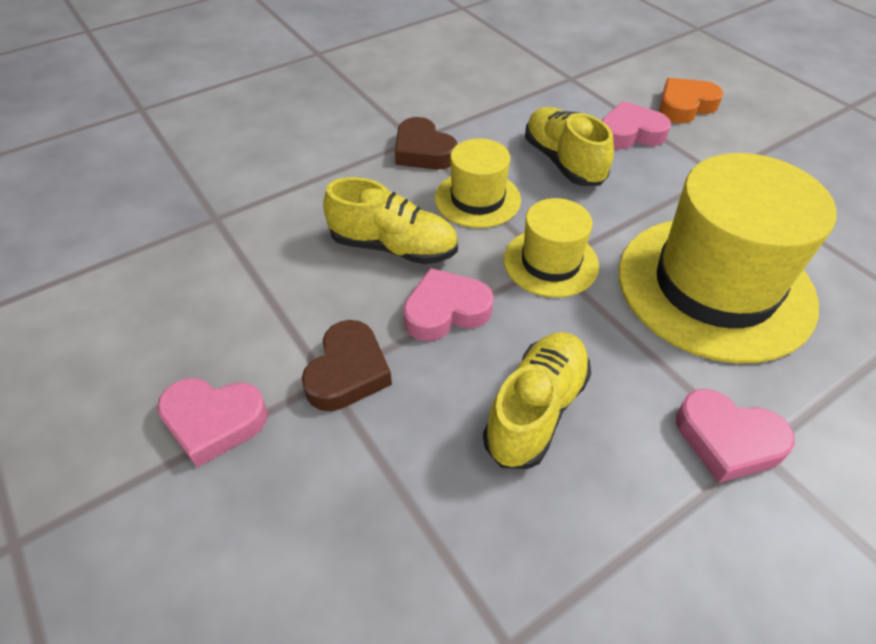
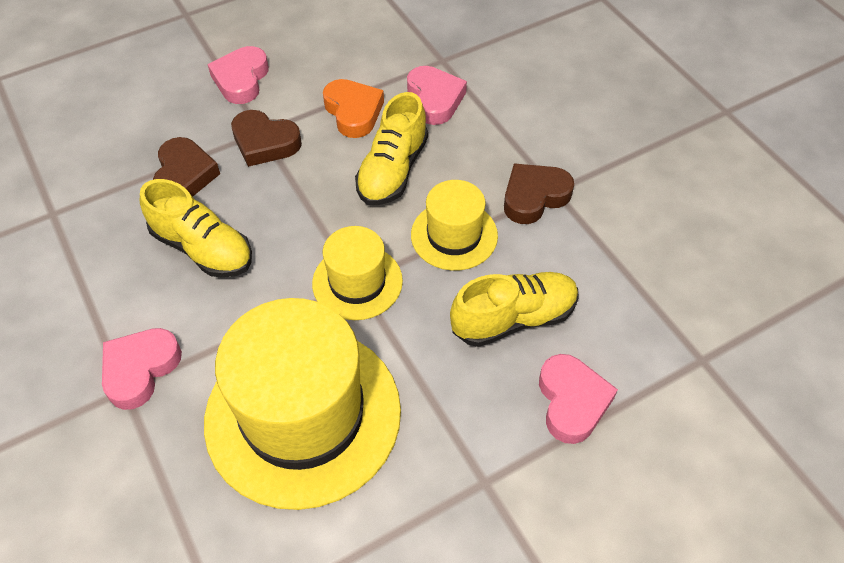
camera: 95 degrees right, 5 degrees up
pink heart [403,268,494,341] -> pink heart moved to [407,66,467,125]
orange heart [659,78,723,123] -> orange heart moved to [323,79,384,138]
none -> brown heart [153,137,220,197]

